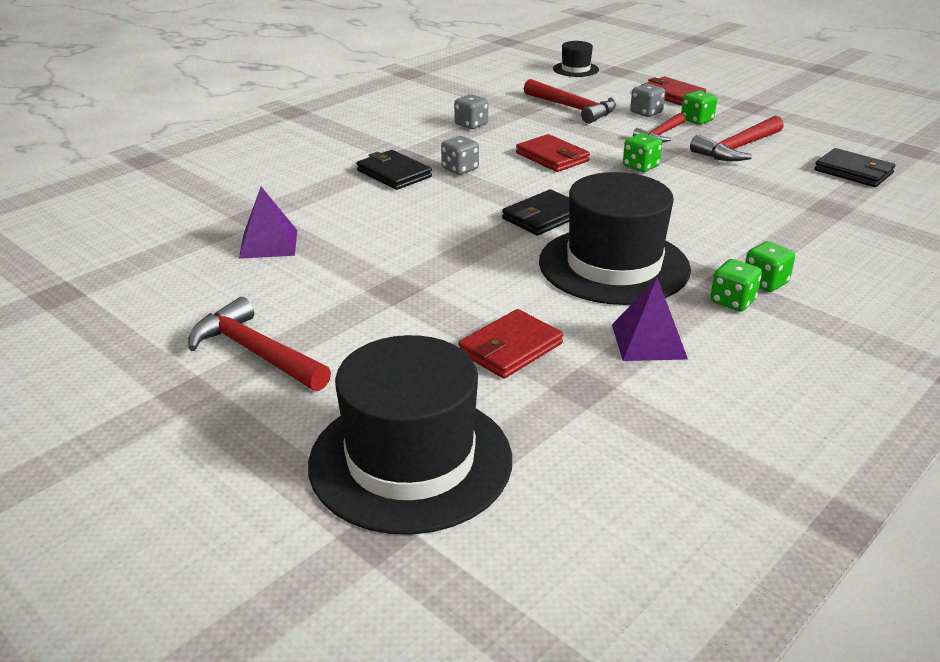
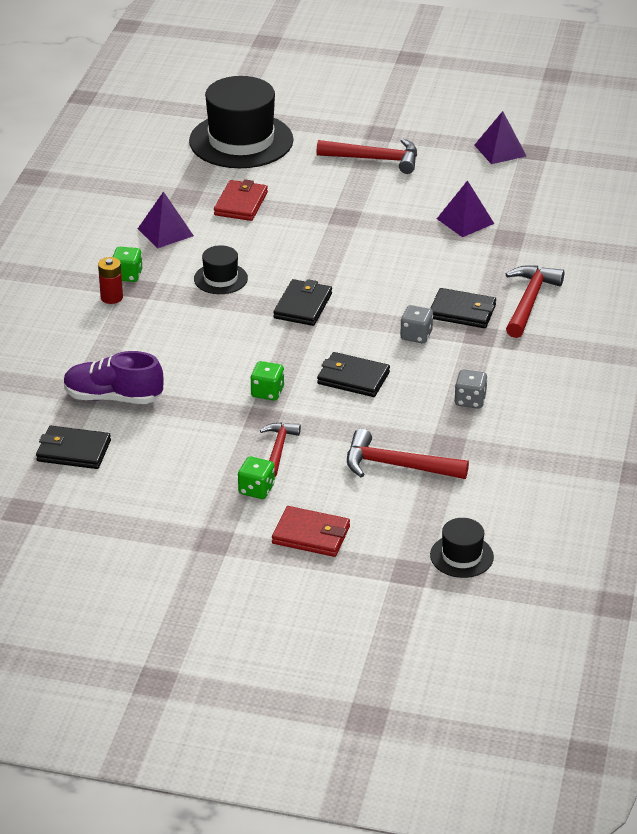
camera: 150 degrees right, 5 degrees up
red wallet [516,134,590,172] -> black wallet [317,352,390,397]
black hat [539,172,691,305] -> black hat [194,245,248,294], size x0.47
grey dice [630,83,665,117] -> none
red hammer [690,116,784,161] -> red hammer moved to [506,265,564,338]
green dice [745,241,795,292] -> red battery [98,257,123,304]
none -> purple shoe [63,351,164,404]
none -> purple pyramid [474,111,526,164]

